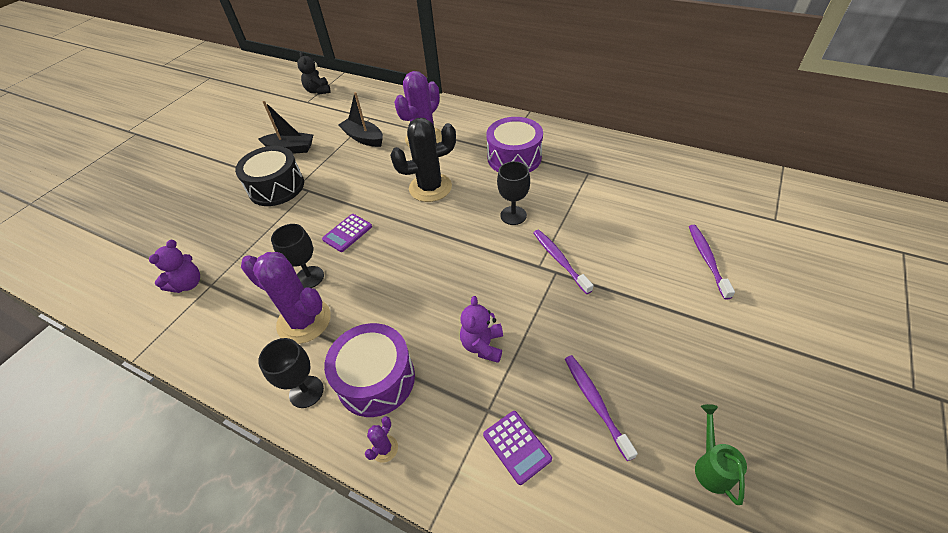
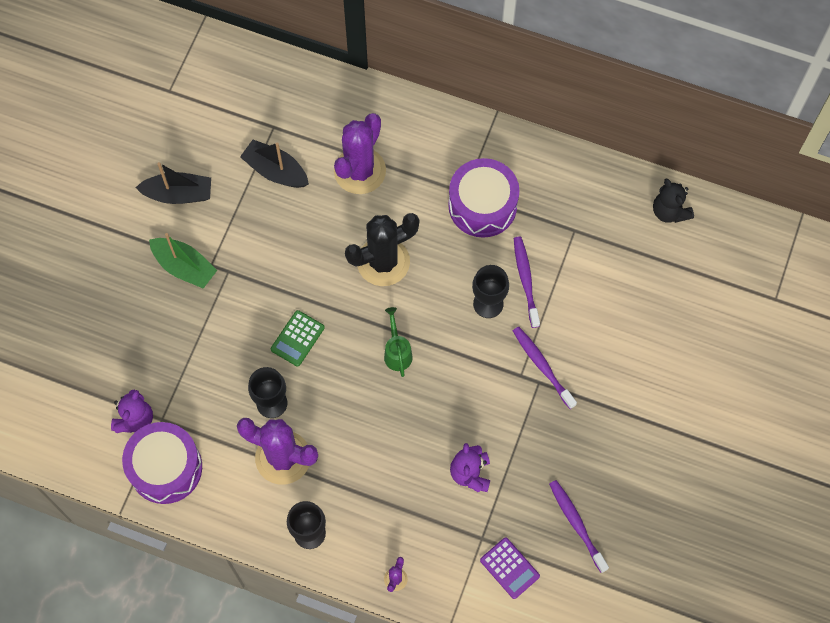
camera: 10 degrees left, 20 degrees up
black drum [235,146,304,206] -> green boat [149,233,217,288]
black teddy bear [297,52,331,95] -> black teddy bear moved to [653,178,694,223]
purple calculator [322,214,372,252] -> green calculator [271,310,325,367]
purple drum [324,323,415,417] -> purple drum moved to [122,422,202,504]
purple toothbrush [689,225,735,300] -> purple toothbrush moved to [514,236,540,328]
green watering can [695,404,747,505] -> green watering can moved to [384,307,413,377]

